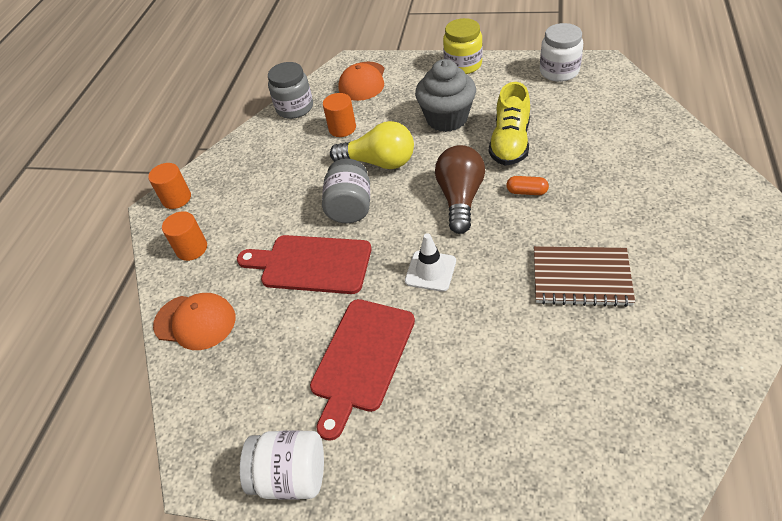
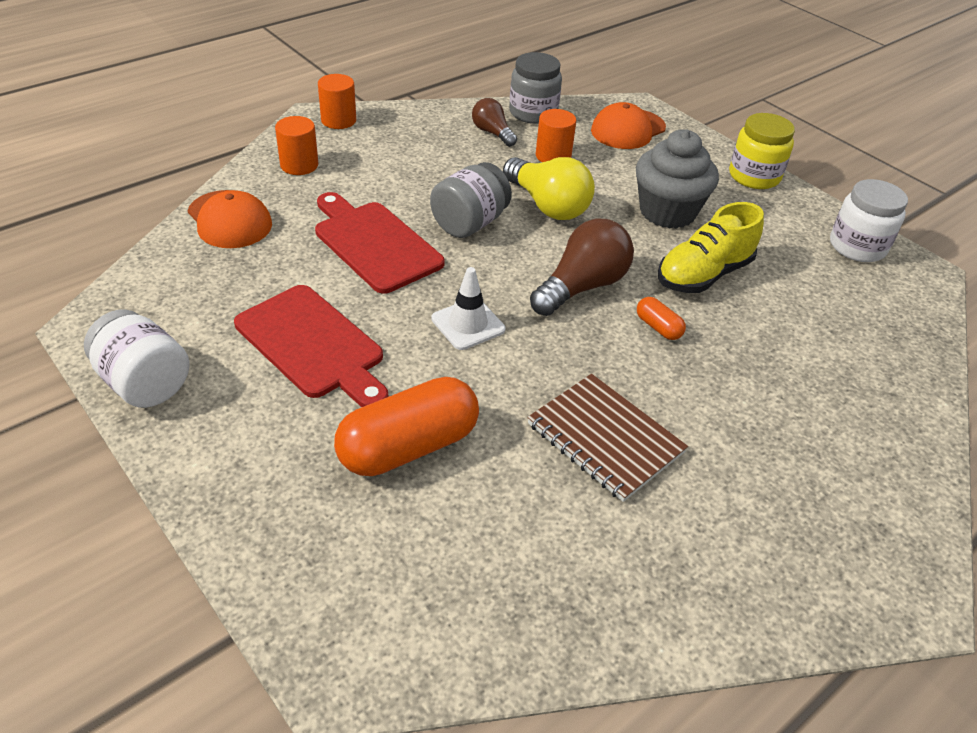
camera: 30 degrees right, 5 degrees down
red cutting board [310,299,415,441] -> red cutting board turned 105 degrees counterclockwise [234,285,388,407]
none -> orange capsule [334,377,479,476]
none -> brown light bulb [472,98,517,147]

